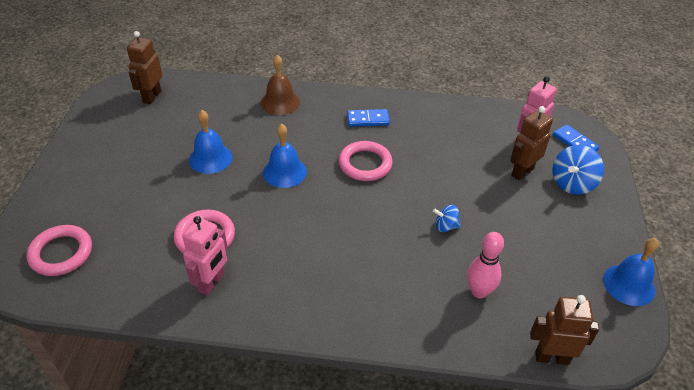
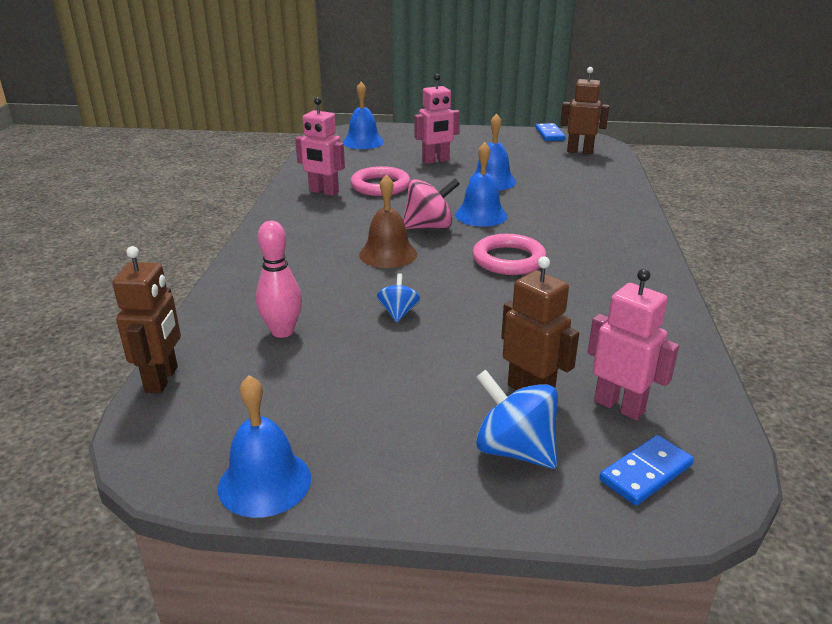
camera: 90 degrees right, 15 degrees down
pink ring [27,225,92,276] -> blue bell [343,82,384,149]
brown bell [261,55,300,115] -> brown bell moved to [359,174,417,268]
blue domino [347,109,390,126] -> blue domino moved to [535,123,565,141]
none -> pink spinning top [403,178,460,229]
none -> pink robot [414,74,460,164]

